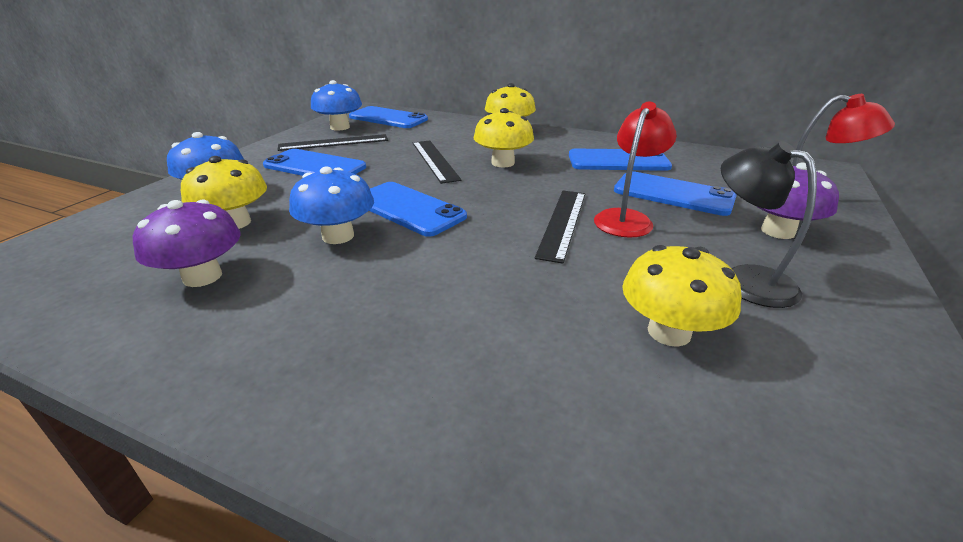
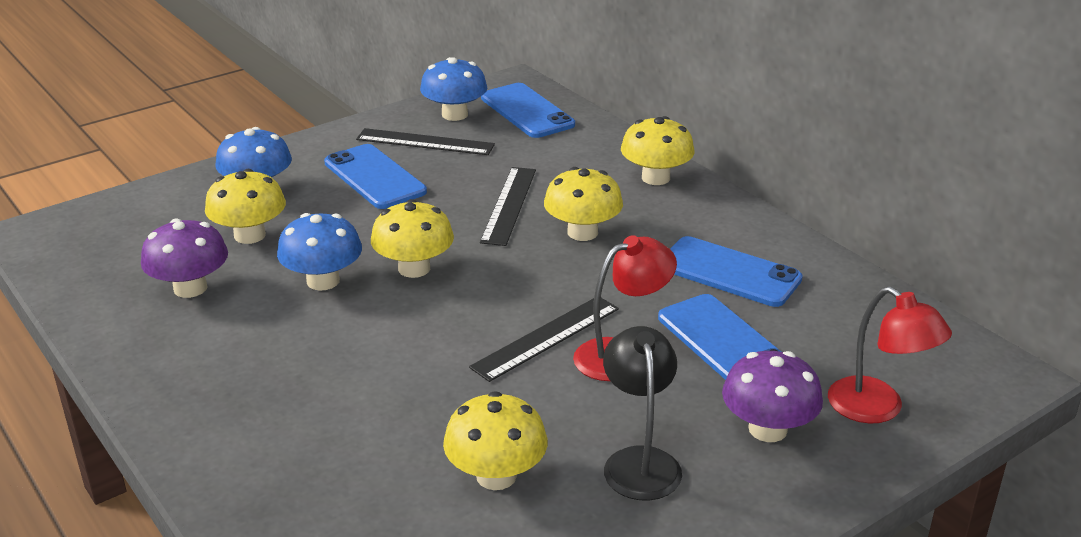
camera: 30 degrees right, 0 degrees up
blue phone [369,182,467,237] -> yellow mushroom [371,199,454,278]

